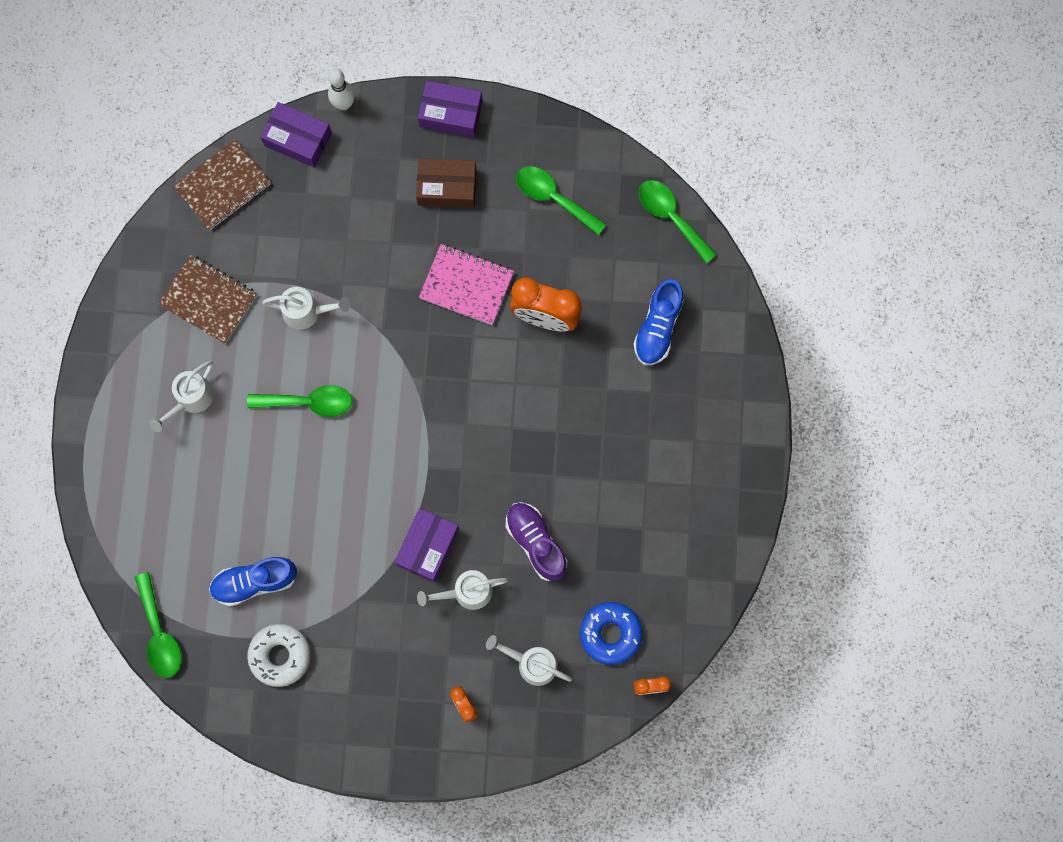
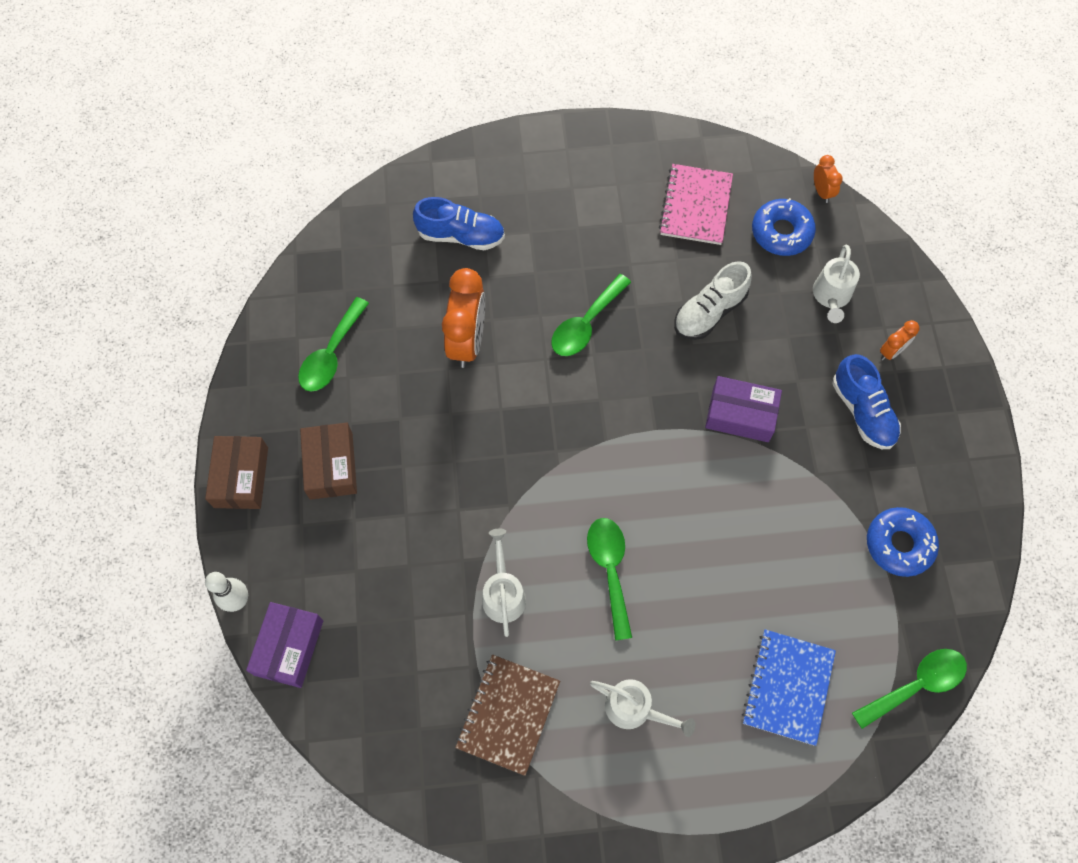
camera: 100 degrees left, 10 degrees down
brown notebook [173,139,271,230] -> none
blue shoe [209,557,297,606] -> blue shoe moved to [832,354,901,449]
white donut [247,624,310,687] -> blue donut [867,507,939,577]
white watering can [417,570,508,610] -> none
purple box [418,81,482,137] -> brown box [205,436,268,509]
pink notebook [419,244,514,325] -> pink notebook moved to [659,164,733,245]
purple shoe [506,502,567,581] -> white shoe [674,261,752,340]
green spoon [639,180,717,263] -> green spoon moved to [551,274,631,356]
none -> blue notebook [742,629,836,746]

